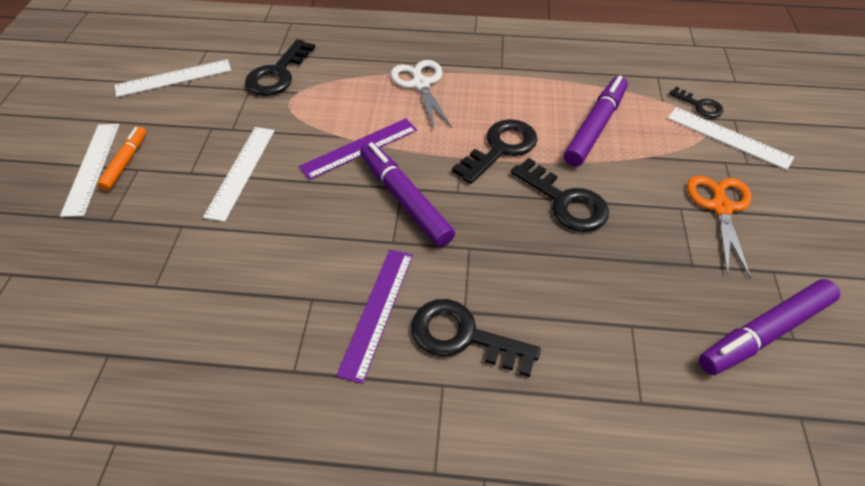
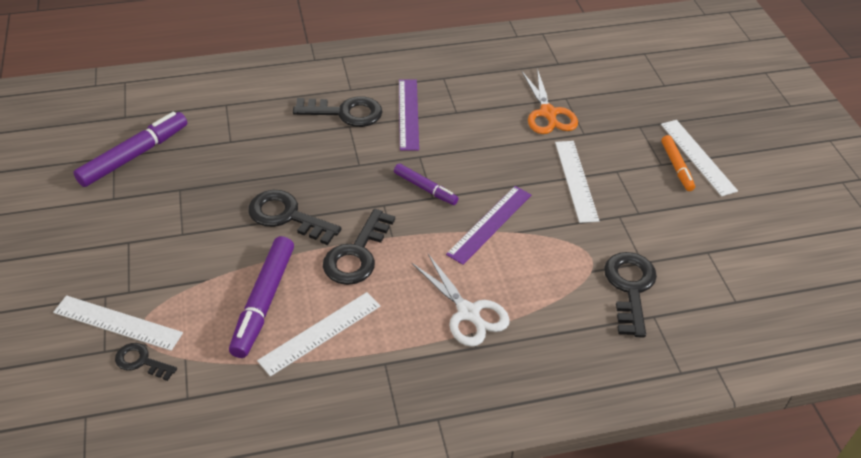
camera: 160 degrees right, 5 degrees down
white ruler [115,59,231,97] -> white ruler moved to [257,292,380,377]
purple marker [360,142,455,247] -> purple marker [394,163,459,205], size x0.59
orange scissors [687,175,752,279] -> orange scissors moved to [522,68,578,134]

